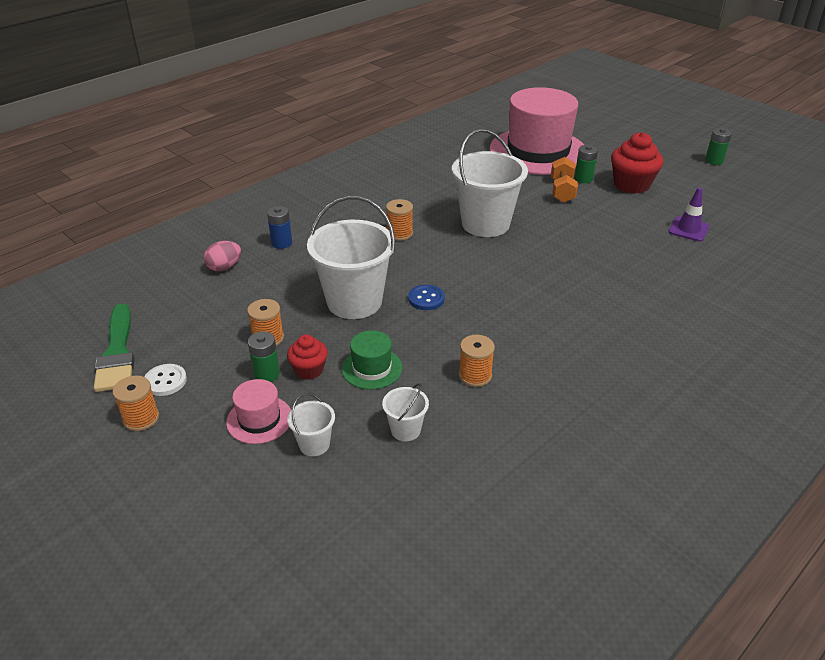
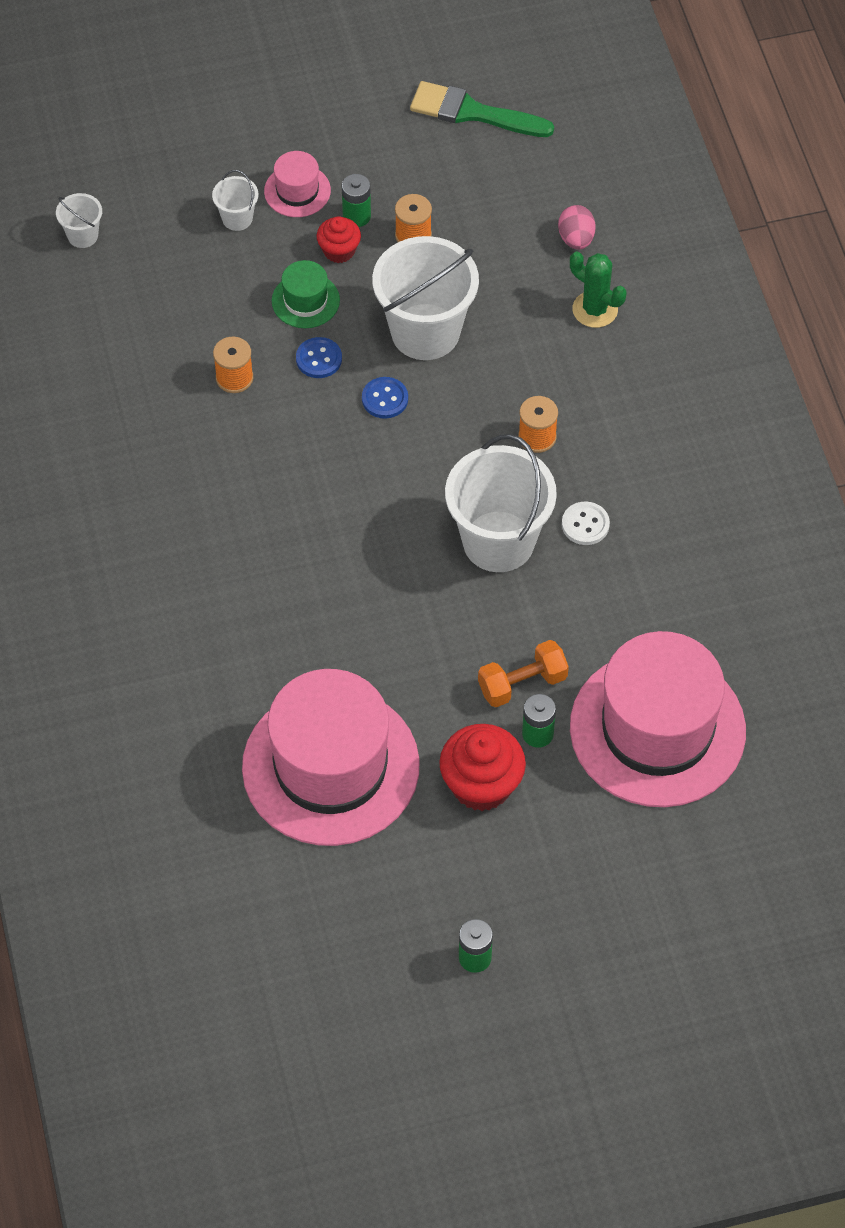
camera: 120 degrees right, 20 degrees up
orange spool [112,376,159,431] -> none
white button [145,364,187,396] -> white button moved to [562,501,610,545]
blue battery [267,206,292,249] -> green cactus [570,251,626,328]
white bucket [382,383,429,441] -> white bucket moved to [56,193,102,248]
orange dumbbell [551,157,578,203] -> orange dumbbell turned 60 degrees counterclockwise [478,640,569,707]
purple traffic cone [668,188,710,242] -> pink hat [242,669,420,846]
none -> blue button [296,337,342,378]

